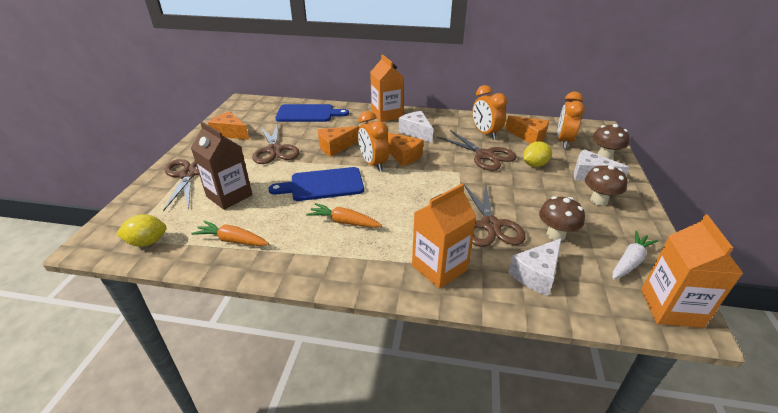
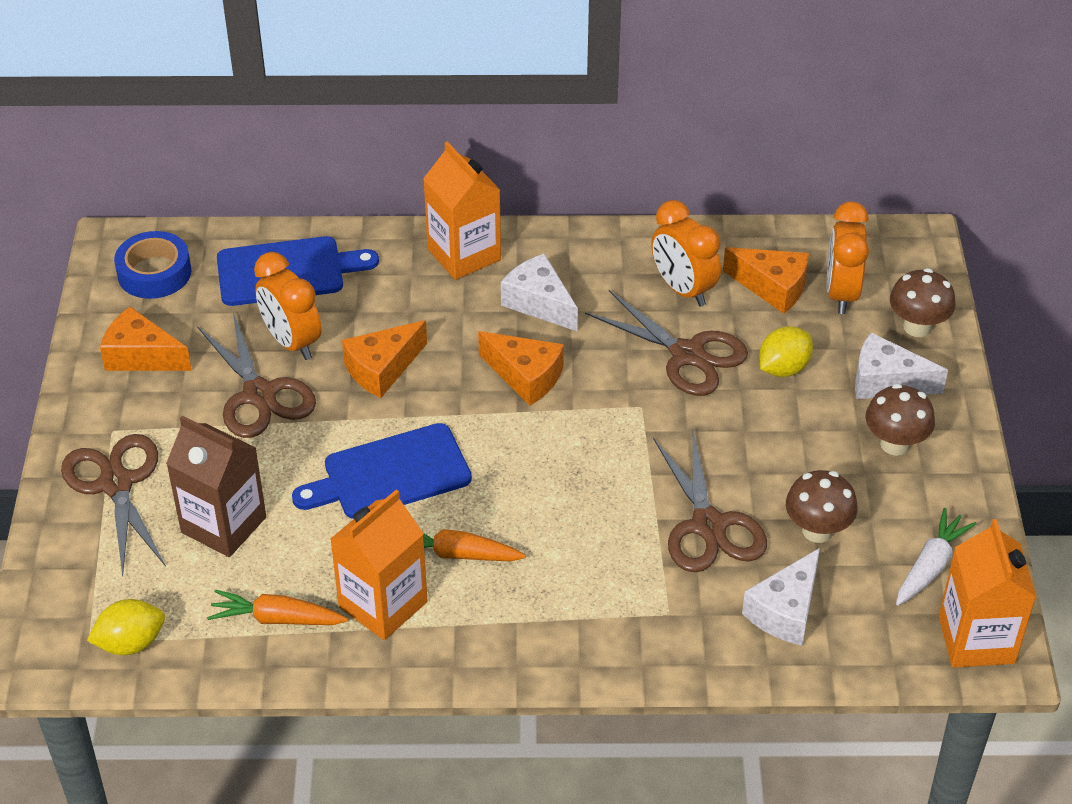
camera: 10 degrees left, 10 degrees up
orange clock [358,111,389,171] -> orange clock moved to [254,252,321,360]
orange carton [412,184,477,289] -> orange carton moved to [330,490,428,640]
none -> blue tape [114,231,192,299]

